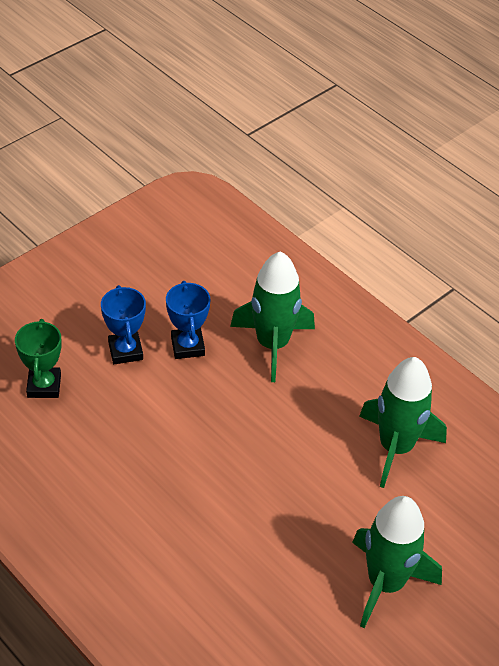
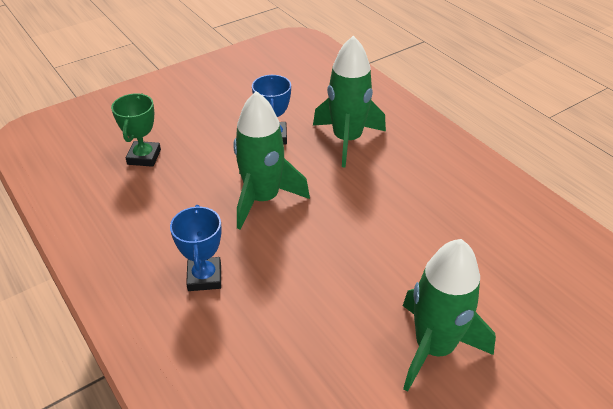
camera: 10 degrees right, 5 degrees down
blue trophy [101,285,146,364] -> blue trophy moved to [170,205,222,291]
green rocket [359,357,447,488] -> green rocket moved to [233,91,310,230]

